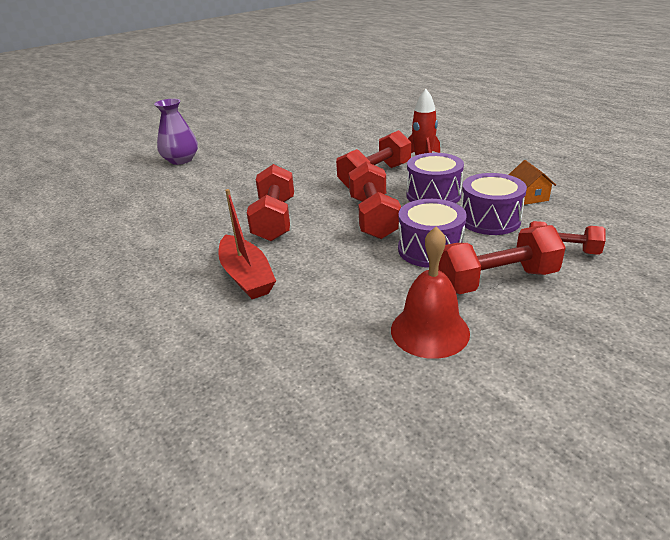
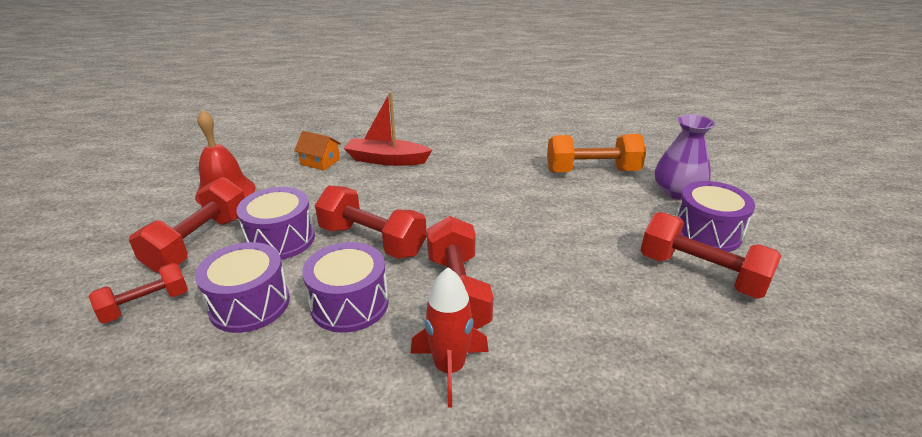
camera: 125 degrees right, 0 degrees up
red dumbbell [247,164,294,241] -> red dumbbell moved to [640,212,781,299]
orange house [508,160,556,205] -> orange house moved to [294,131,341,171]
none -> orange dumbbell [547,134,646,172]
none -> purple drum [676,181,755,252]

